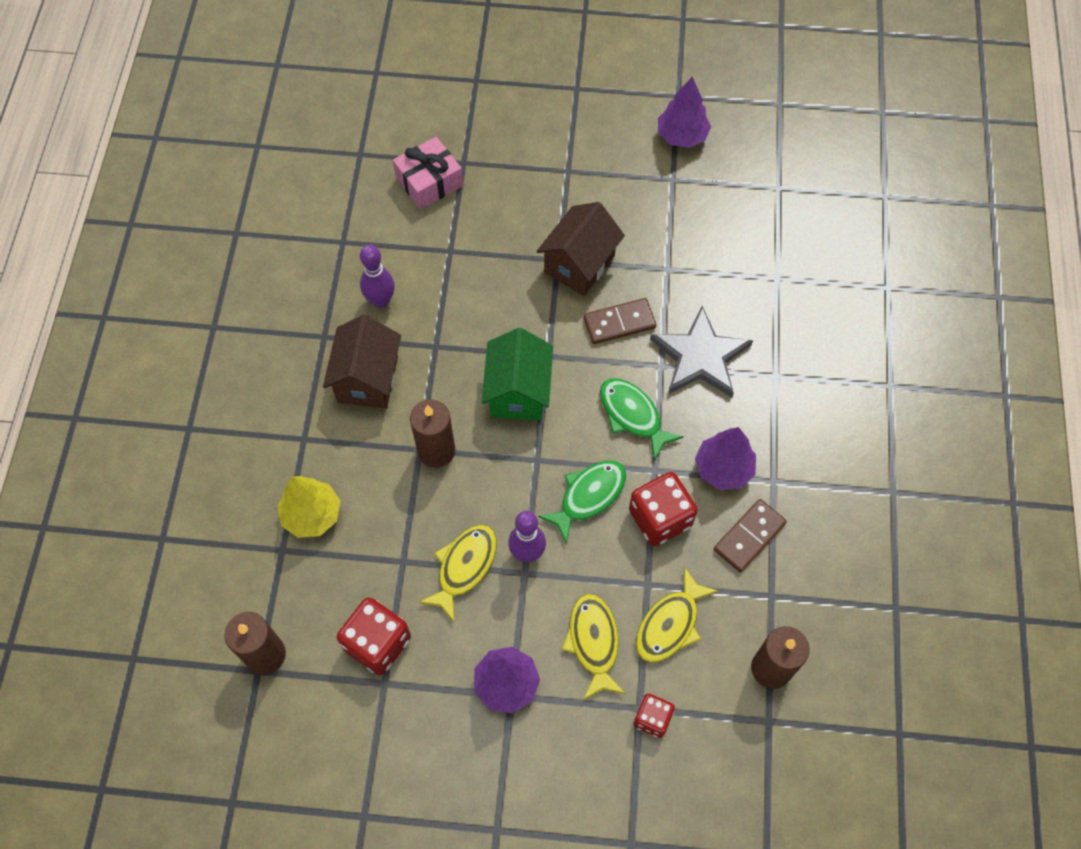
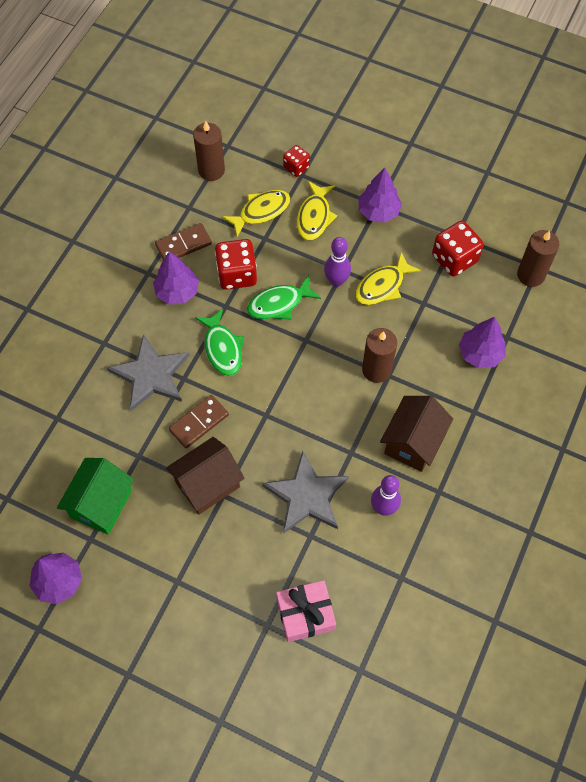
camera: 160 degrees left, 0 degrees up
yellow tree [278,476,340,538] -> purple tree [459,317,506,368]
green house [482,328,553,420] -> green house moved to [57,458,134,534]
brown domino [583,298,657,344] -> brown domino turned 45 degrees counterclockwise [169,395,229,449]
none -> grey star [262,451,349,534]

